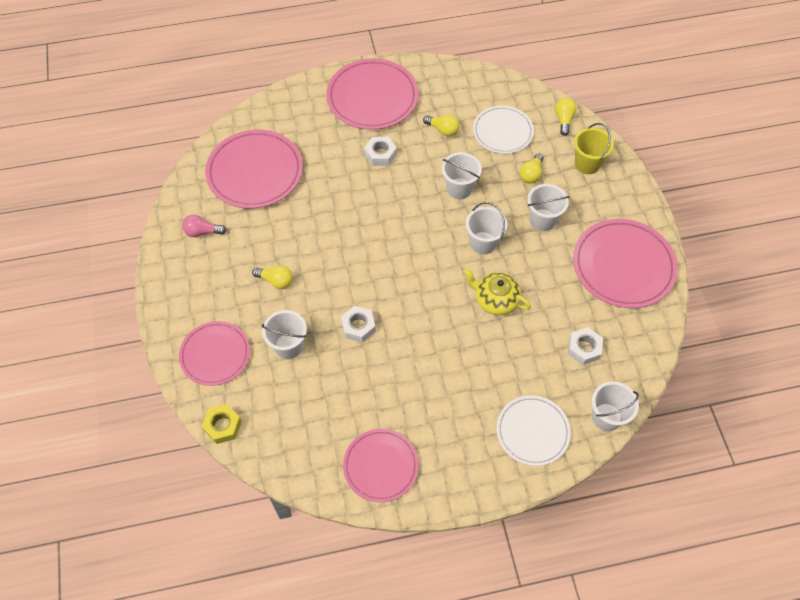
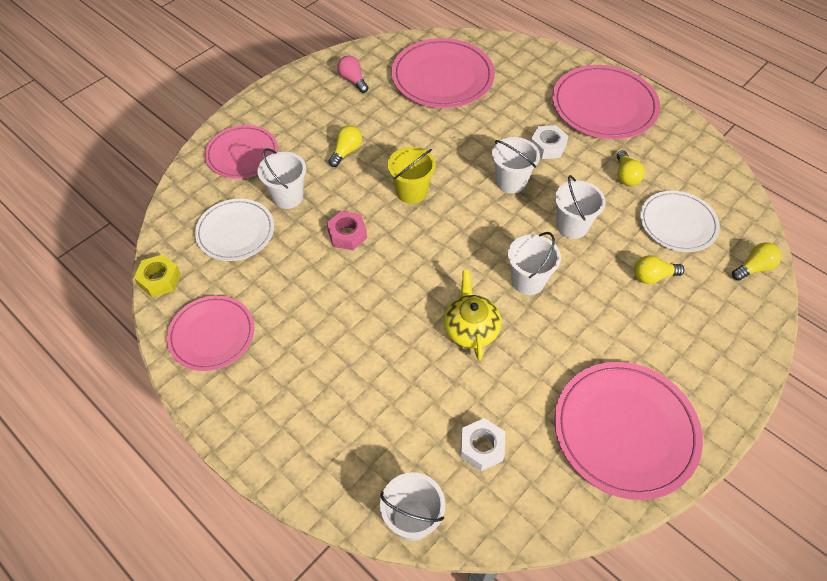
camera: 55 degrees right, 5 degrees down
yellow nut [202,404,242,444] -> yellow nut moved to [134,254,181,297]
yellow light bulb [252,266,293,289] -> yellow light bulb turned 135 degrees counterclockwise [329,126,362,167]
white nut [341,306,376,343] -> pink nut [327,211,367,250]
white plate [496,395,571,466] -> white plate moved to [195,198,274,261]
white bucket [527,184,569,231] -> white bucket moved to [492,137,540,194]
yellow bucket [574,123,614,174] -> yellow bucket moved to [387,147,436,204]

